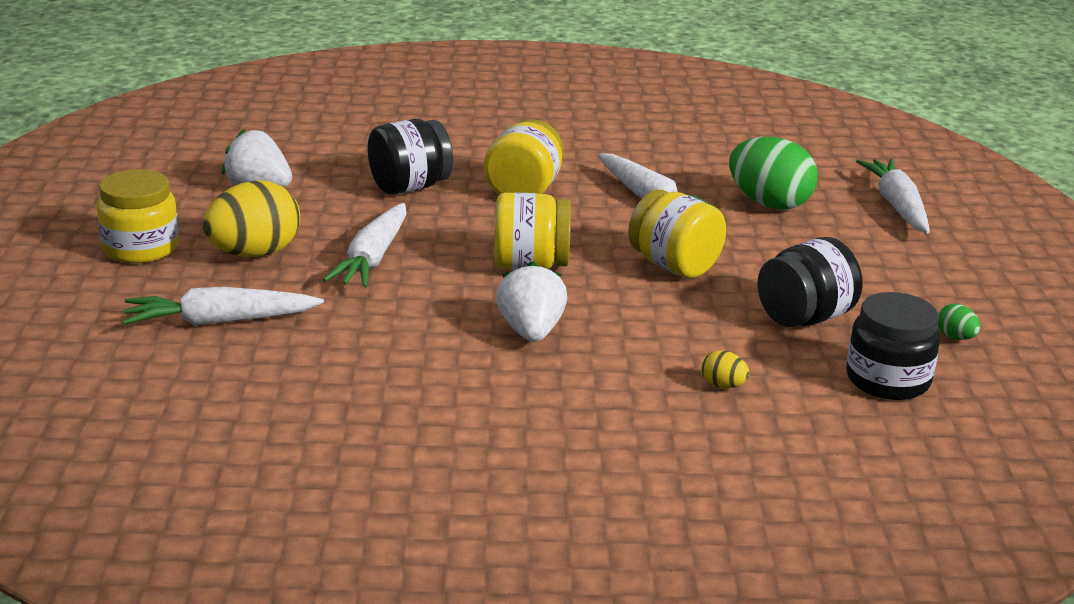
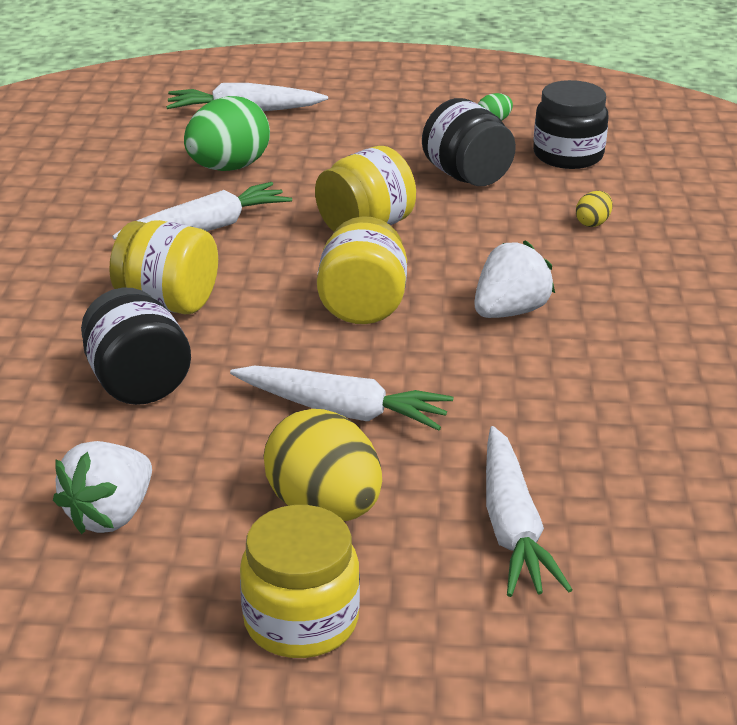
camera: 85 degrees left, 5 degrees up
white strawberry [496,261,567,342] -> white strawberry turned 135 degrees clockwise [474,240,555,318]

